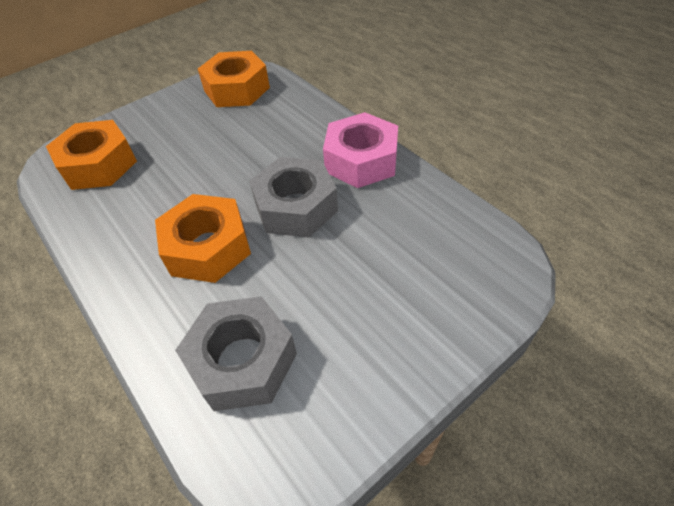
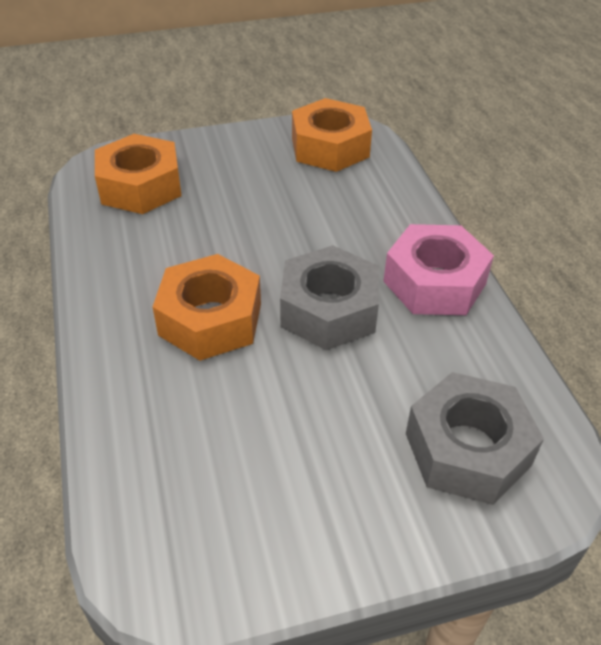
camera: 20 degrees right, 5 degrees down
grey nut [175,296,297,411] -> grey nut moved to [406,372,544,505]

